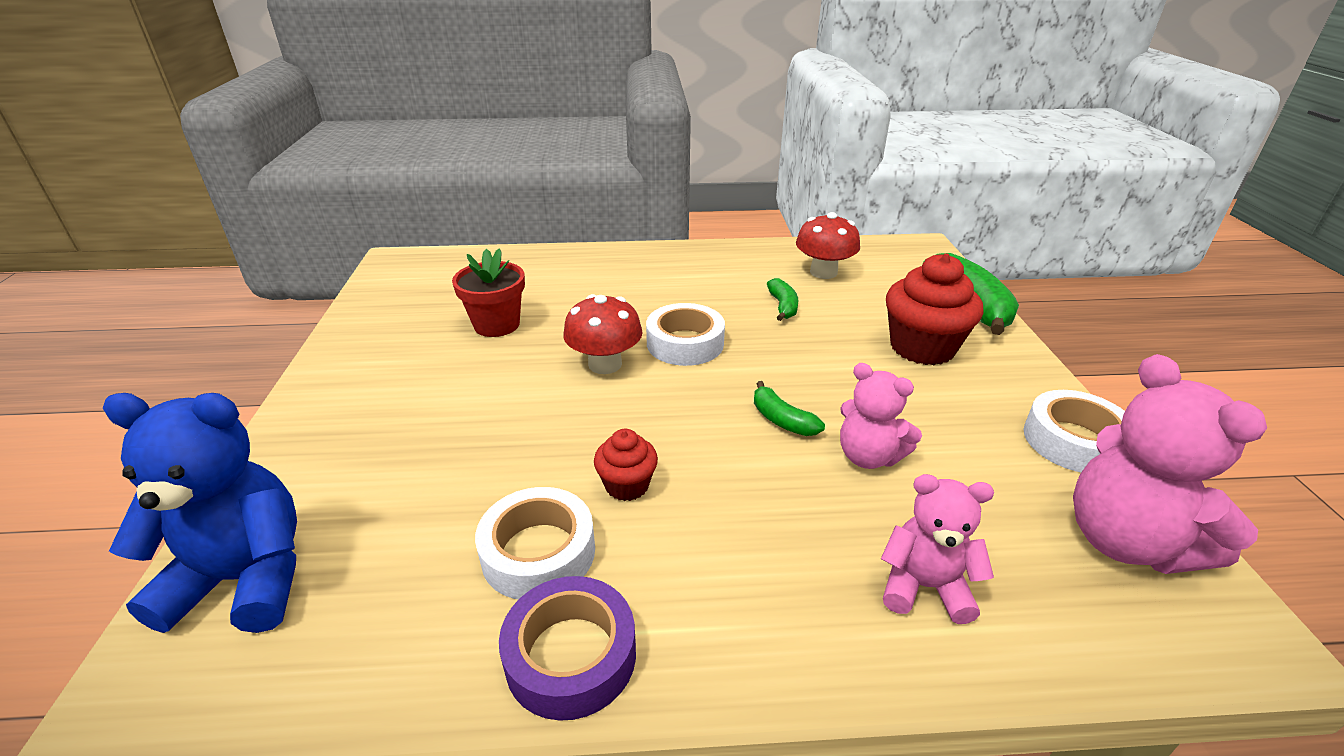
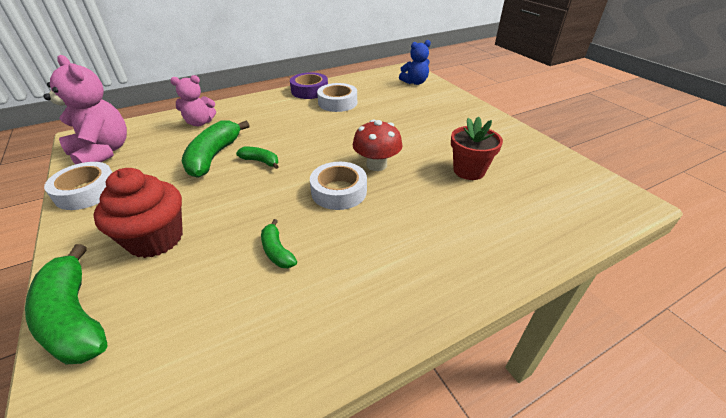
camera: 155 degrees right, 5 degrees up
blue teddy bear [103,393,297,633] -> blue teddy bear [399,40,431,85], size x0.62
red cupcake [594,429,658,501] -> none
red mushroom [796,212,860,279] -> none
pink teddy bear [840,363,922,469] -> green banana [182,120,250,178]

